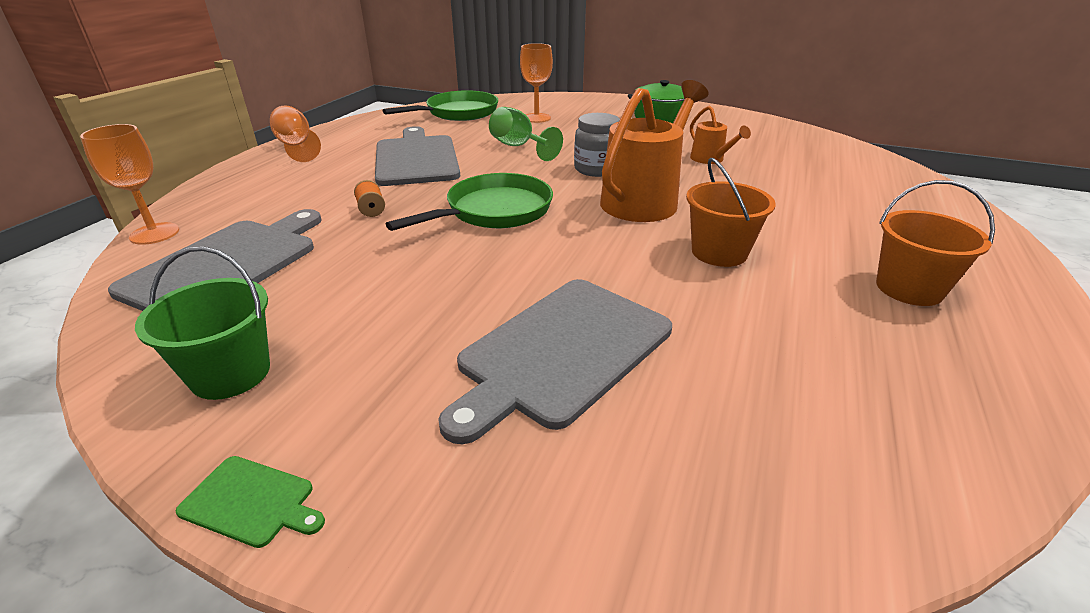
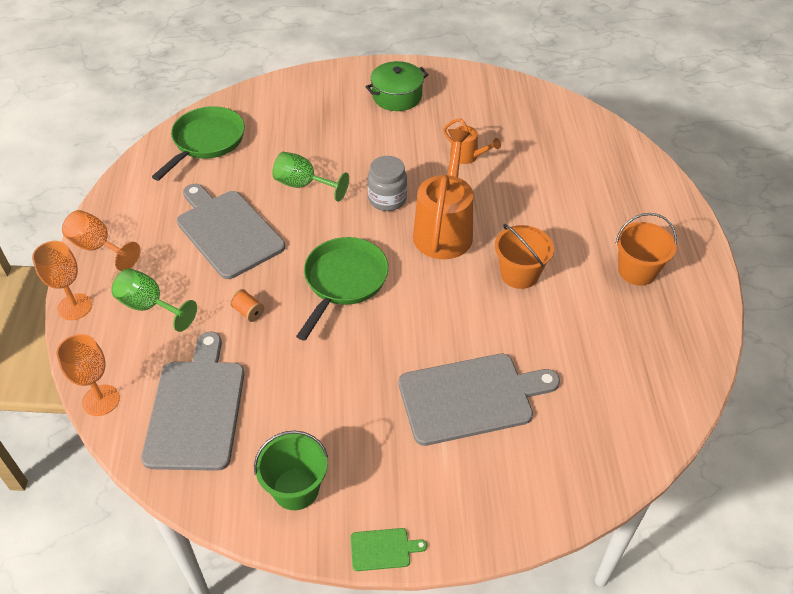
camera: 25 degrees left, 15 degrees up
grey cutting board [438,279,672,444] -> grey cutting board turned 120 degrees counterclockwise [398,354,560,446]
orange goblet [520,43,553,123] -> orange goblet moved to [32,241,92,320]
none -> green goblet [111,268,197,332]

